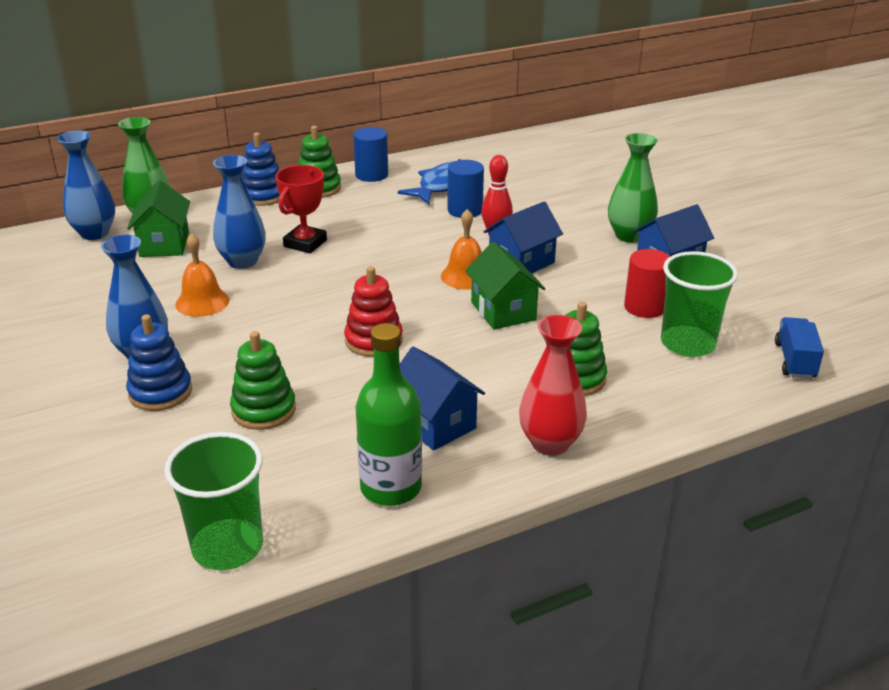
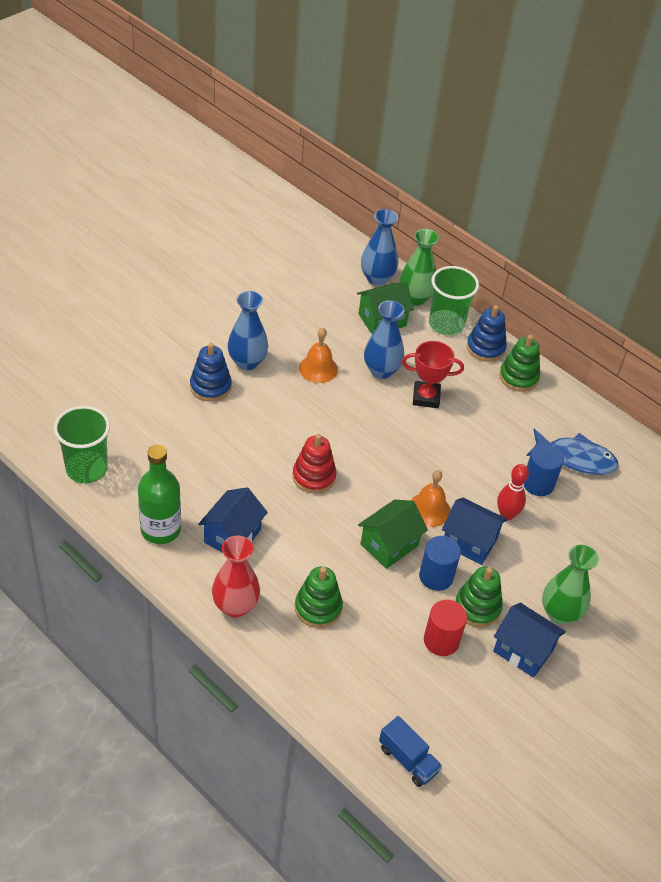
camera: 65 degrees right, 15 degrees up
green stacking toy [230,331,296,430] -> green stacking toy moved to [455,567,503,627]
blue cylinder [353,127,388,182] -> blue cylinder moved to [419,536,461,591]
green cup [661,251,738,357] -> green cup moved to [429,266,479,335]
blue truck [775,317,824,379] -> blue truck turned 60 degrees clockwise [379,716,442,787]

